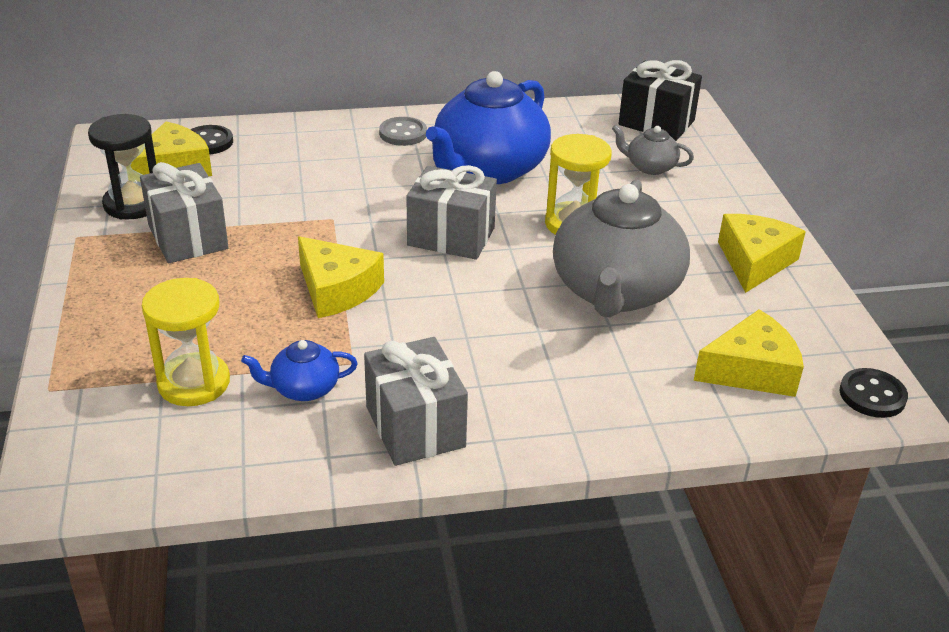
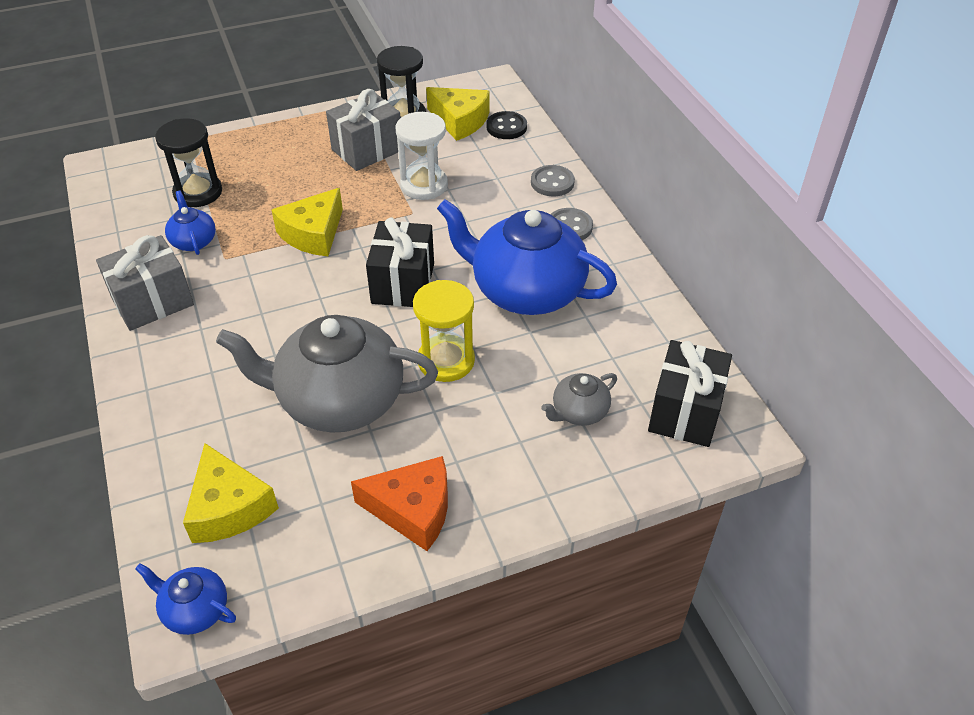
camera: 80 degrees right, 10 degrees up
yellow hourglass [142,278,230,406] -> black hourglass [155,118,222,207]
grey gift [407,165,497,260] -> black gift [366,218,434,307]
grey teapot [612,125,694,175] -> grey teapot turned 135 degrees counterclockwise [541,373,617,426]
yellow cheese [718,214,806,293] -> orange cheese [351,456,448,551]
black button [840,368,908,418] -> blue teapot [135,563,236,635]
none -> white hourglass [395,112,448,200]
none -> grey button [531,165,575,196]

